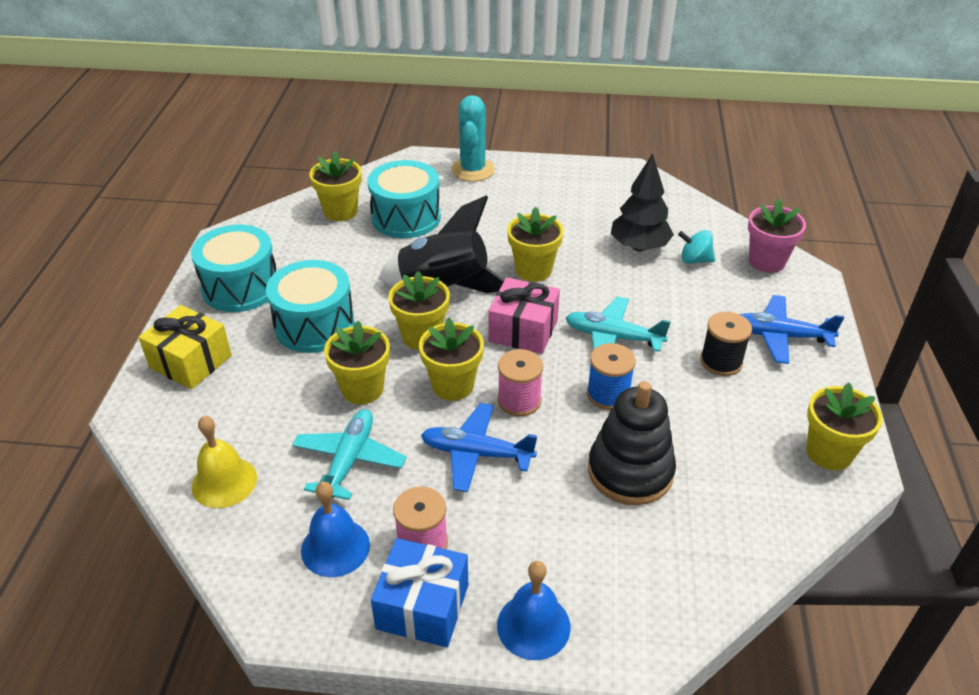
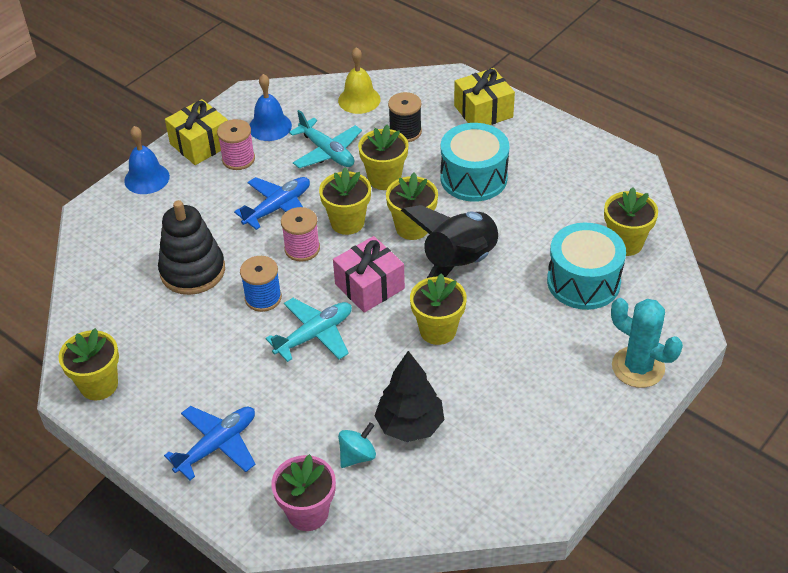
camera: 125 degrees right, 5 degrees up
turquoise drum [191,225,276,312] -> none
blue gift [371,538,468,647] -> yellow gift [165,99,228,165]
black spool [700,312,752,376] -> black spool moved to [388,92,422,142]

